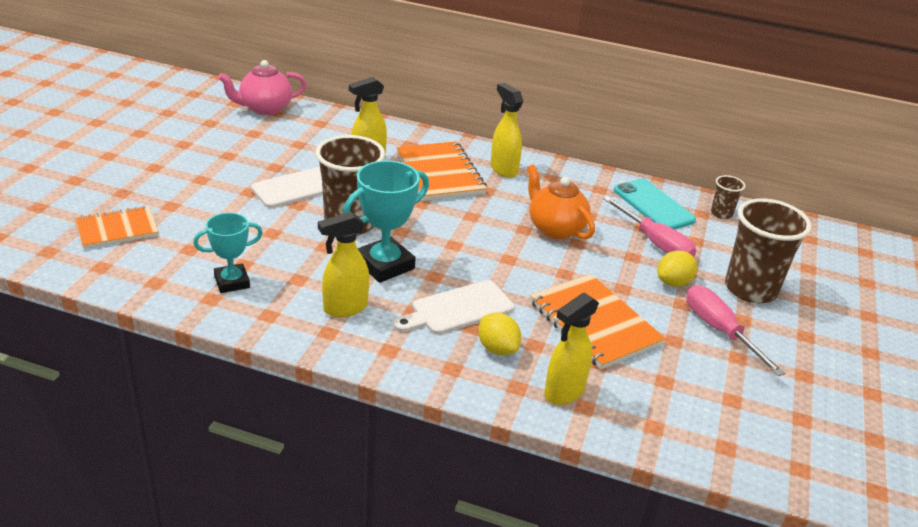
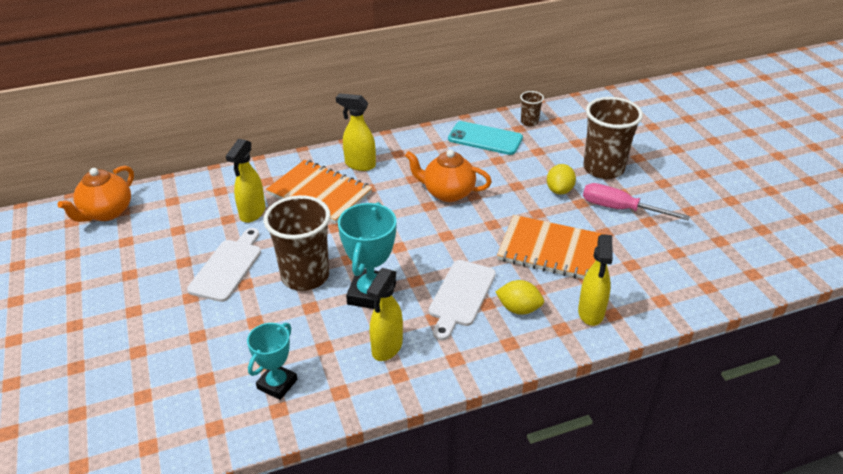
camera: 35 degrees left, 5 degrees up
orange notebook [76,206,159,249] -> none
pink teapot [218,60,307,115] -> orange teapot [57,166,134,222]
pink screwdriver [603,196,696,257] -> none

